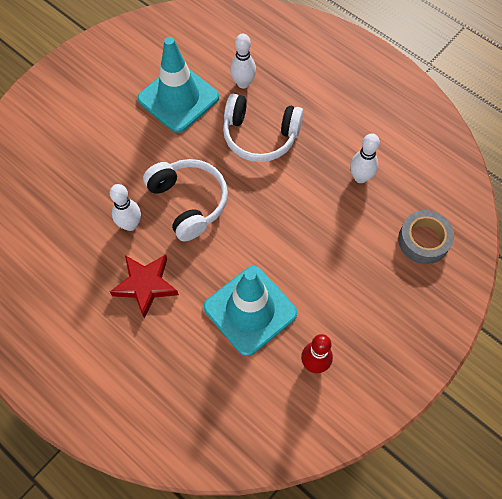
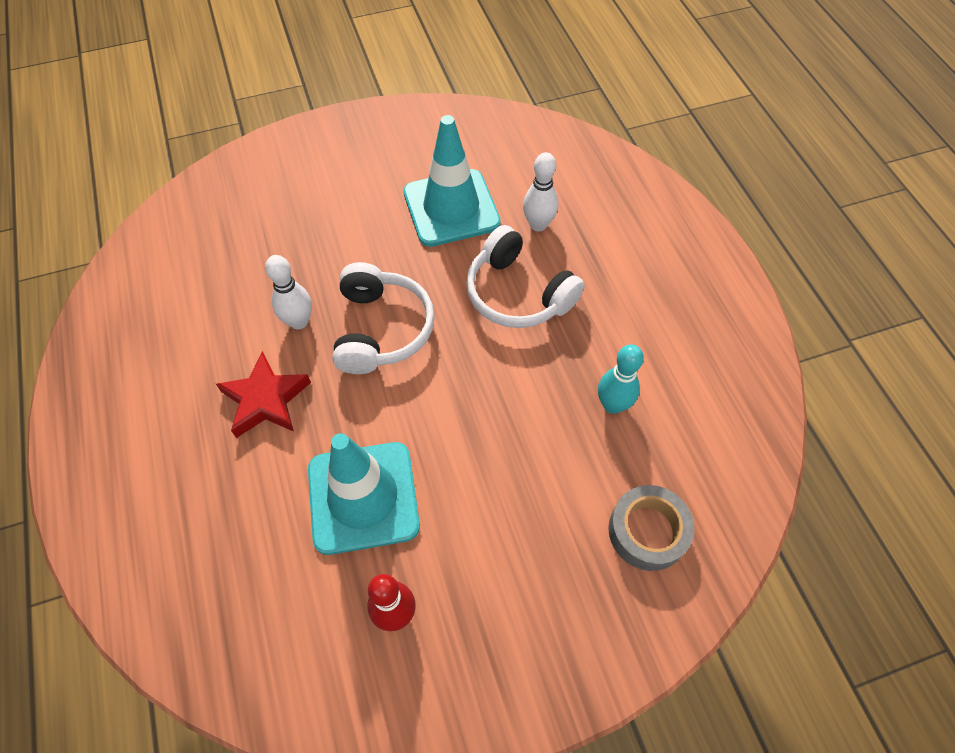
camera: 30 degrees right, 5 degrees down
white bowling pin [350,133,380,183] -> turquoise bowling pin [598,345,644,414]

